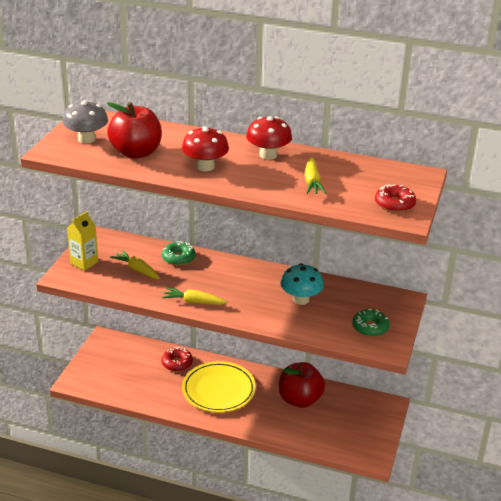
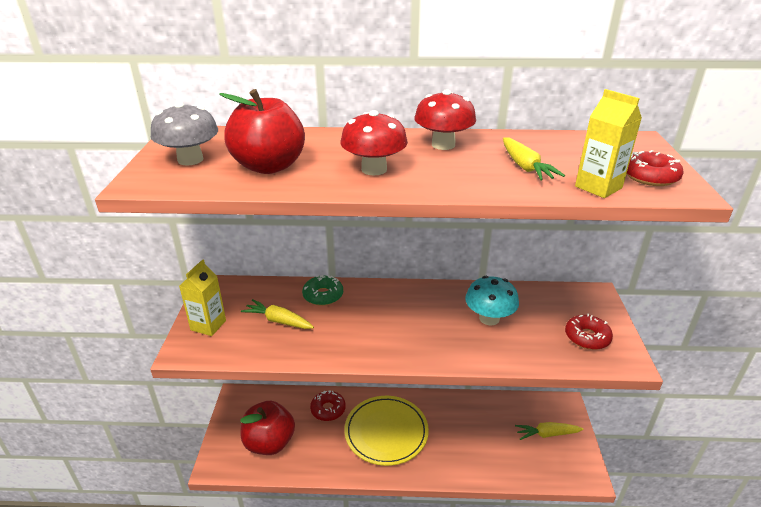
camera: 15 degrees left, 0 degrees up
yellow carrot [162,288,228,305] -> yellow carrot moved to [515,422,584,440]
red apple [279,362,325,408] -> red apple moved to [240,401,295,455]
green donut [352,309,390,337] -> red donut [565,313,613,350]
none -> yellow carton [575,89,642,198]

